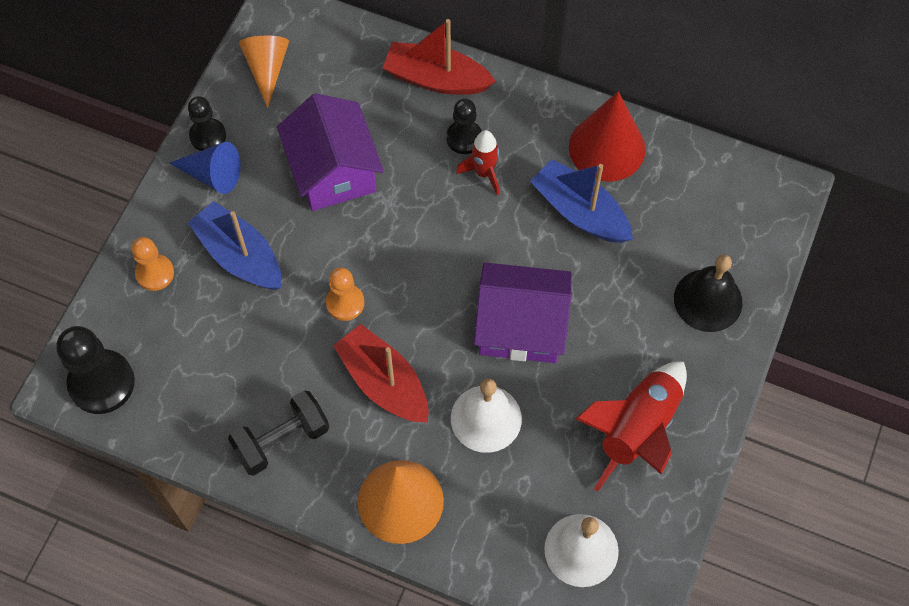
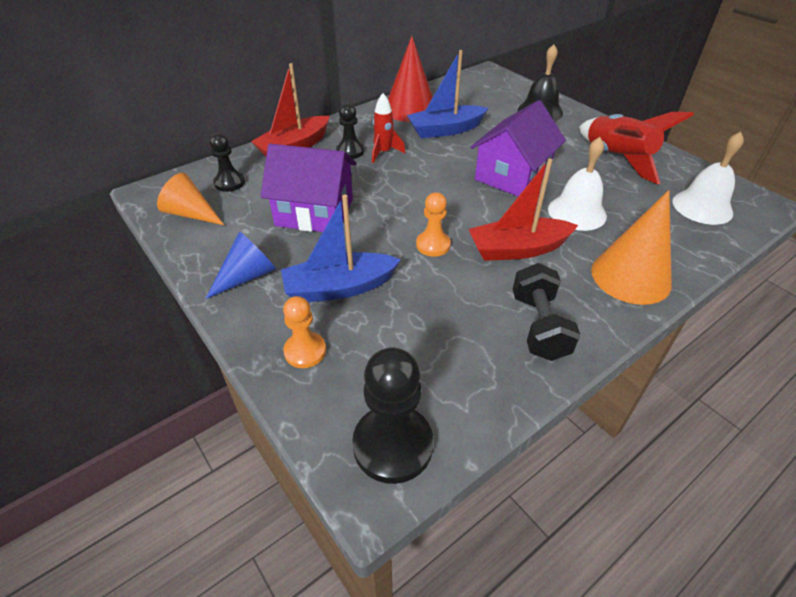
camera: 60 degrees left, 20 degrees down
black pawn [188,96,226,151] -> black pawn moved to [209,133,245,192]

